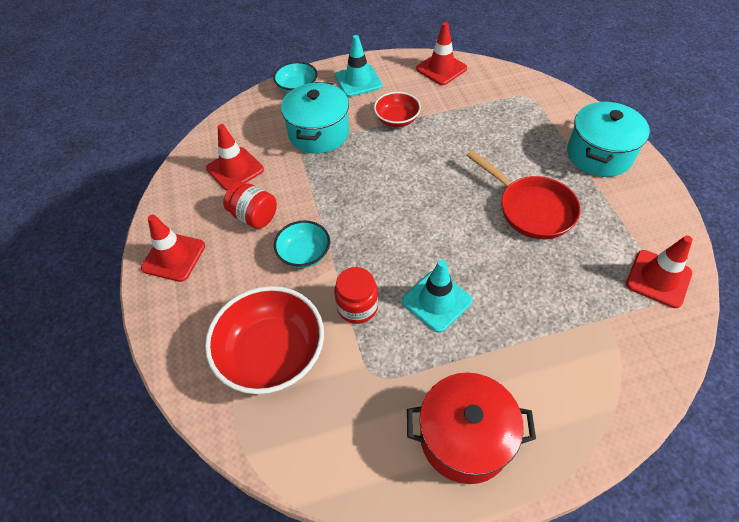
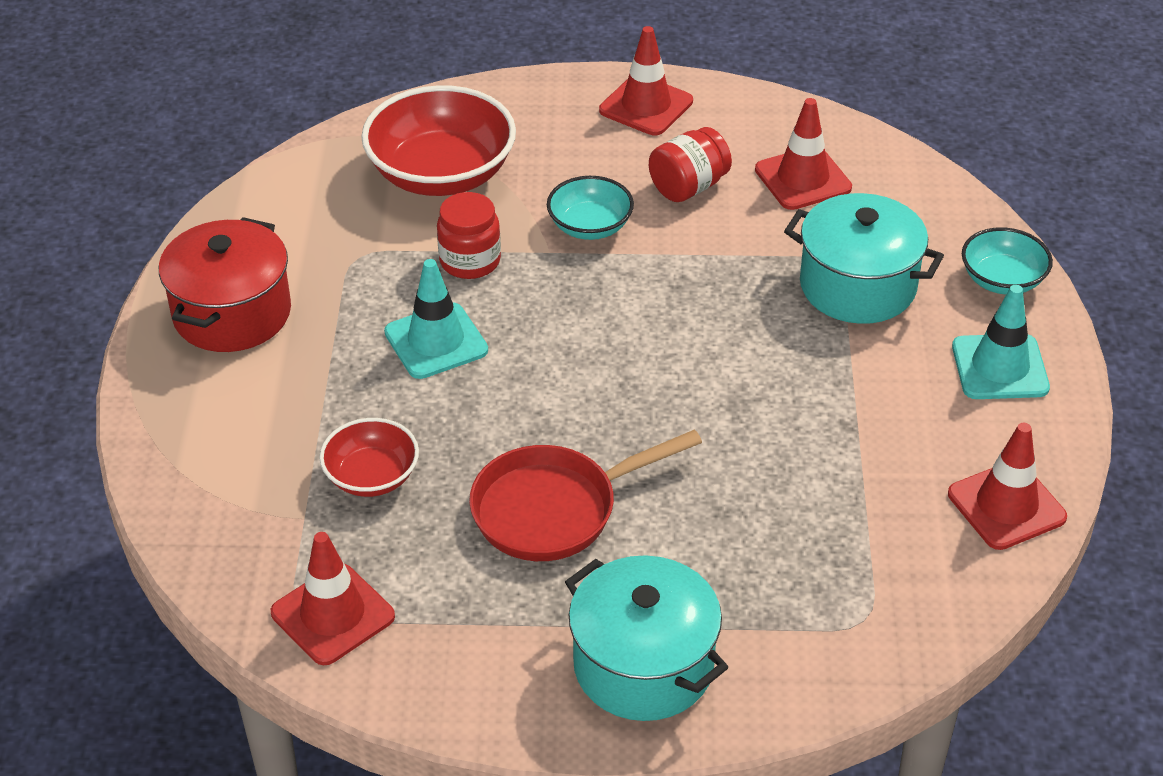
camera: 105 degrees right, 10 degrees down
red bowl [374,92,421,127] -> red bowl moved to [319,418,419,497]

